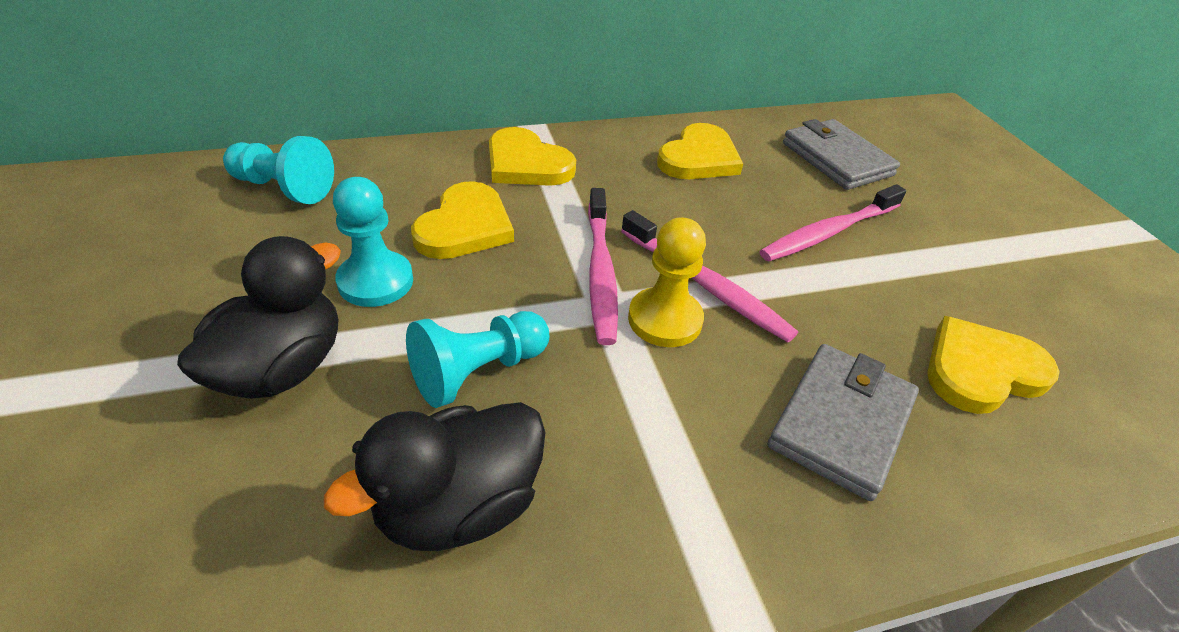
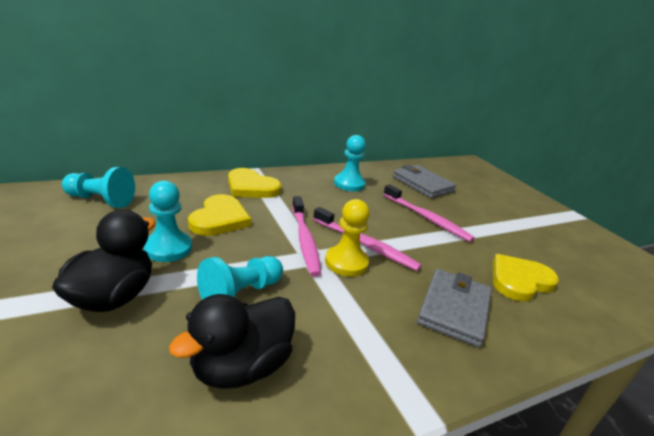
camera: 10 degrees left, 15 degrees down
yellow heart [657,123,743,179] -> turquoise pawn [334,135,366,191]
pink toothbrush [760,184,906,261] -> pink toothbrush turned 90 degrees counterclockwise [383,184,475,242]

